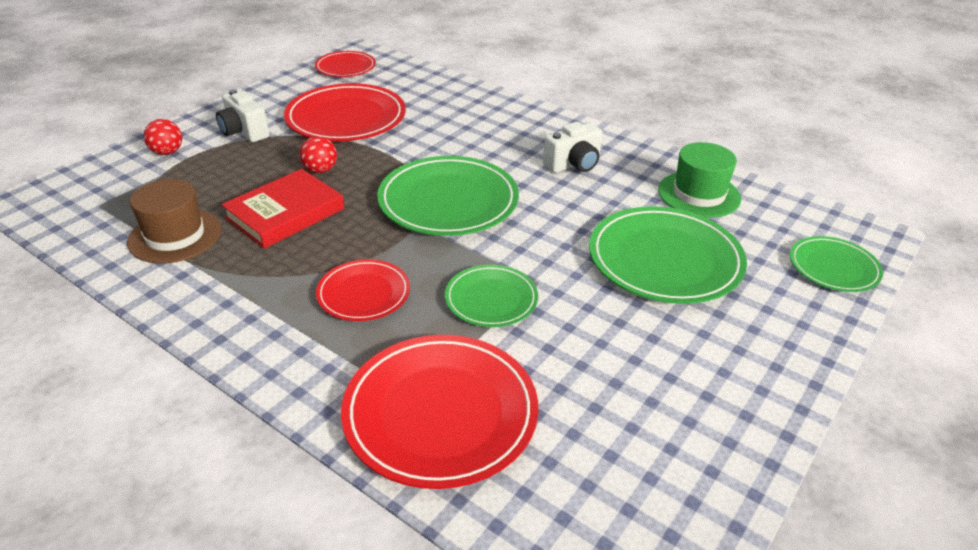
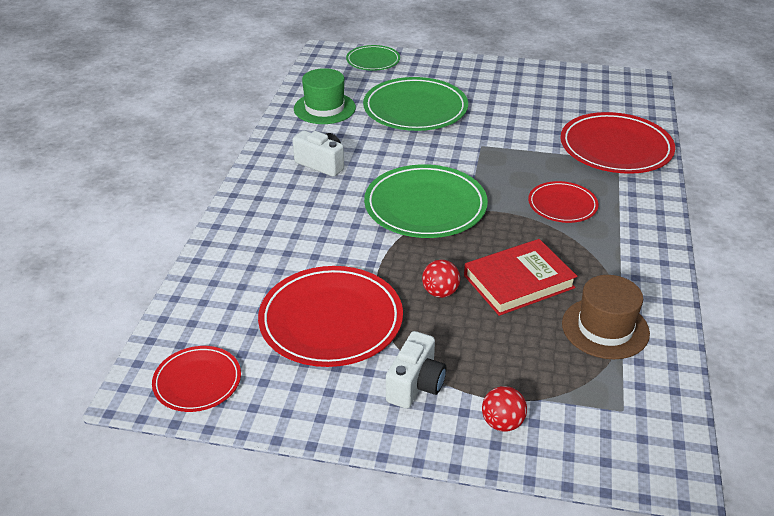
camera: 115 degrees left, 0 degrees up
red book [221,169,344,249] -> red book turned 45 degrees counterclockwise [464,239,577,316]
green plate [445,265,538,327] -> none

